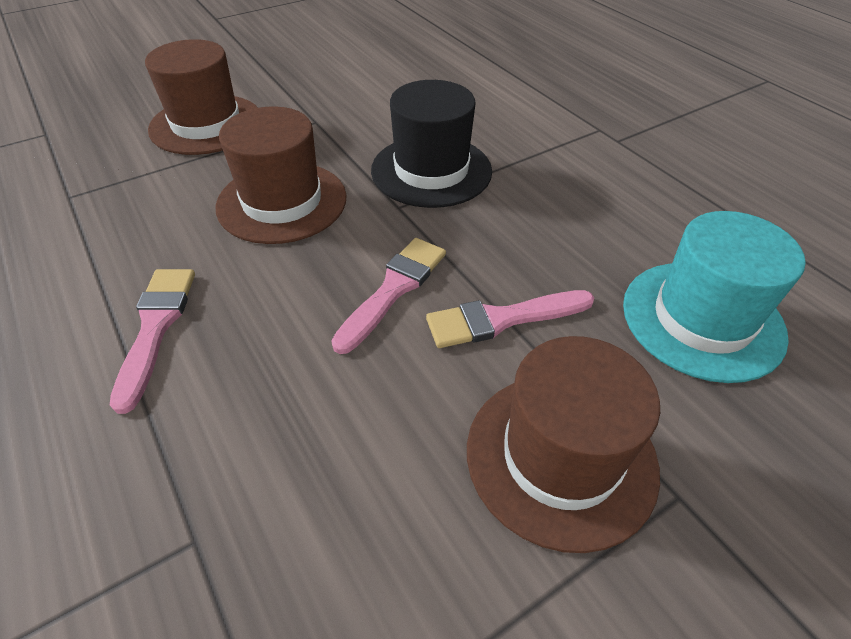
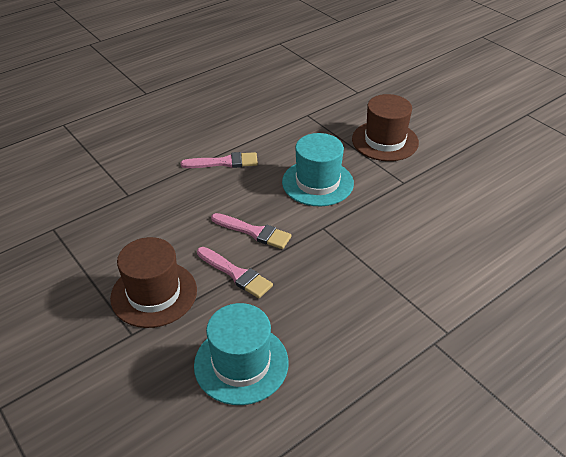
camera: 85 degrees right, 5 degrees down
brown hat [216,106,347,244] -> turquoise hat [282,133,354,206]
black hat [371,80,492,208] -> none
pink brush [426,290,594,348] -> pink brush turned 150 degrees clockwise [197,247,273,298]

